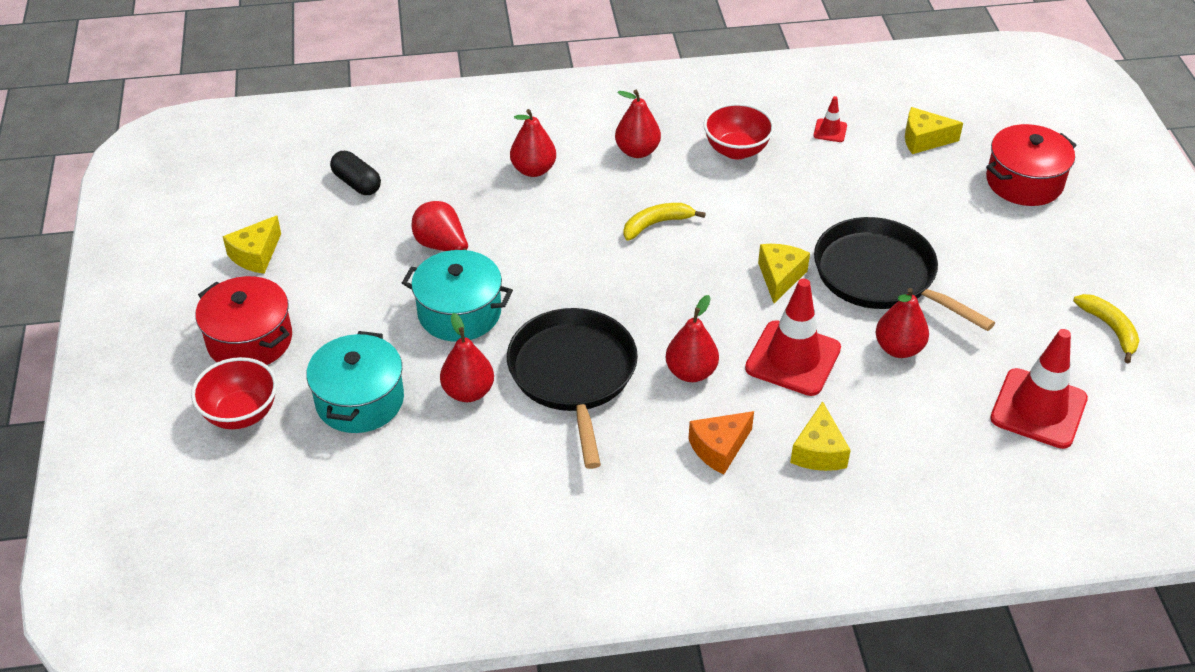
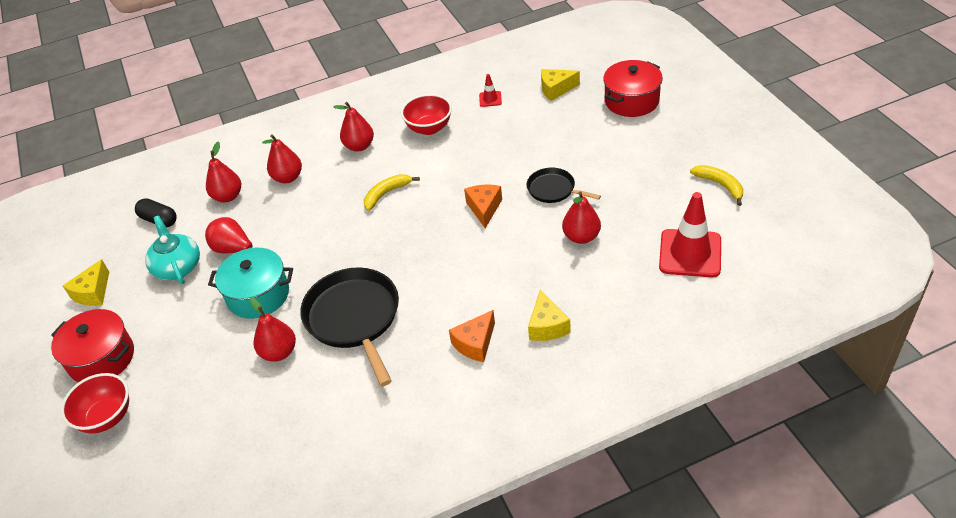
camera: 10 degrees left, 0 degrees up
turquoise pot [306,331,404,433] -> none
red pear [666,295,719,382] -> red pear moved to [206,141,241,203]
red traffic cone [745,279,841,396] -> none
yellow cheese [758,244,810,303] -> orange cheese [464,184,502,228]
black pan [814,217,995,331] -> black pan [527,168,601,203], size x0.54
none -> turquoise teapot [145,216,200,284]

